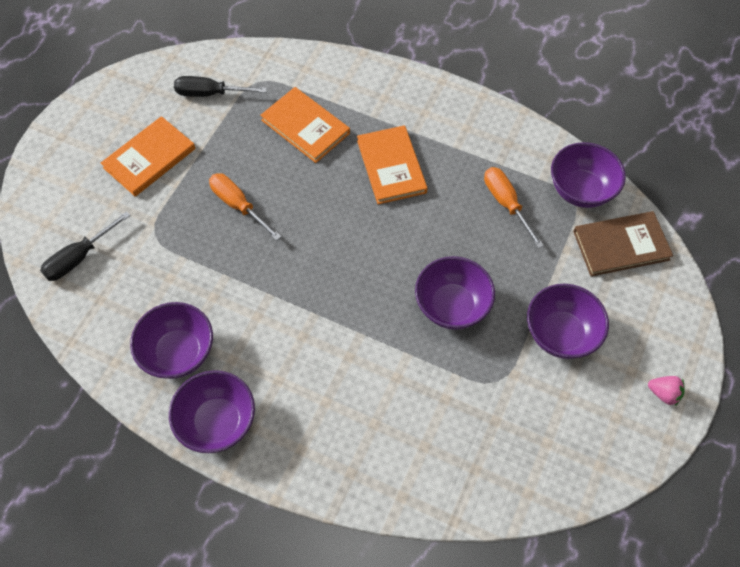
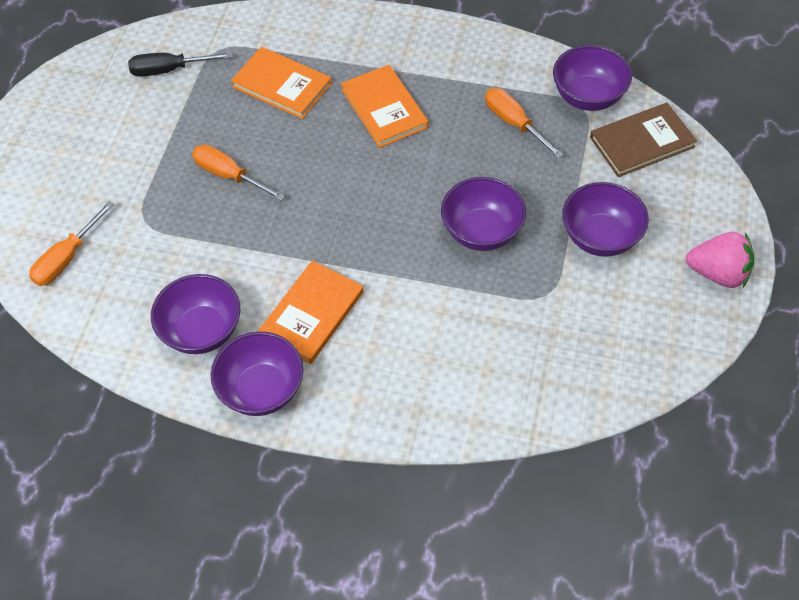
camera: 10 degrees left, 5 degrees down
black screwdriver [40,211,131,281] -> orange screwdriver [29,201,114,286]
orange book [101,116,196,197] -> orange book moved to [258,261,364,364]
pink strawberry [648,376,685,406] -> pink strawberry [686,232,755,288], size x1.80

